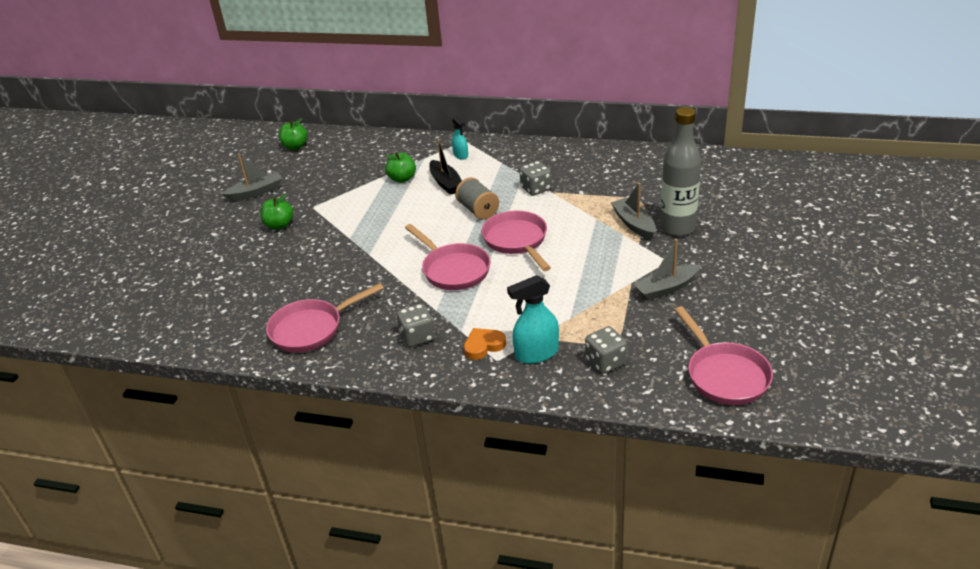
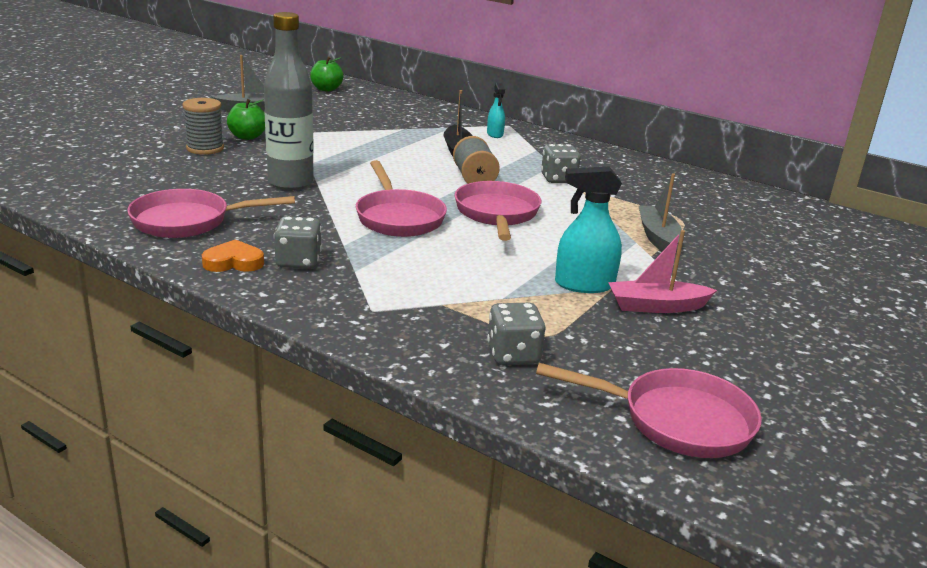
camera: 15 degrees right, 10 degrees down
green apple [385,152,416,183] -> none
orange heart [464,328,506,360] -> orange heart moved to [202,239,264,272]
turquoise spray bottle [507,275,559,364] -> turquoise spray bottle moved to [555,166,622,293]
grey boat [634,239,701,300] -> pink boat [608,230,717,313]
grey bottle [660,107,701,236] -> grey bottle moved to [264,12,314,190]
pink pan [675,306,773,405] -> pink pan turned 75 degrees counterclockwise [536,363,762,458]
none -> grey spool [182,98,224,155]

